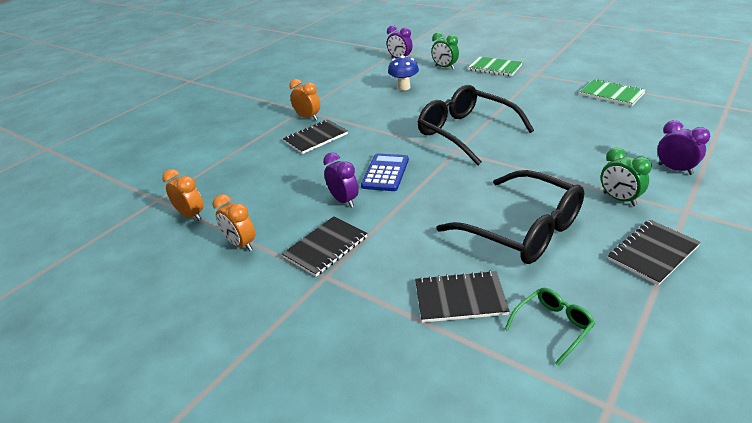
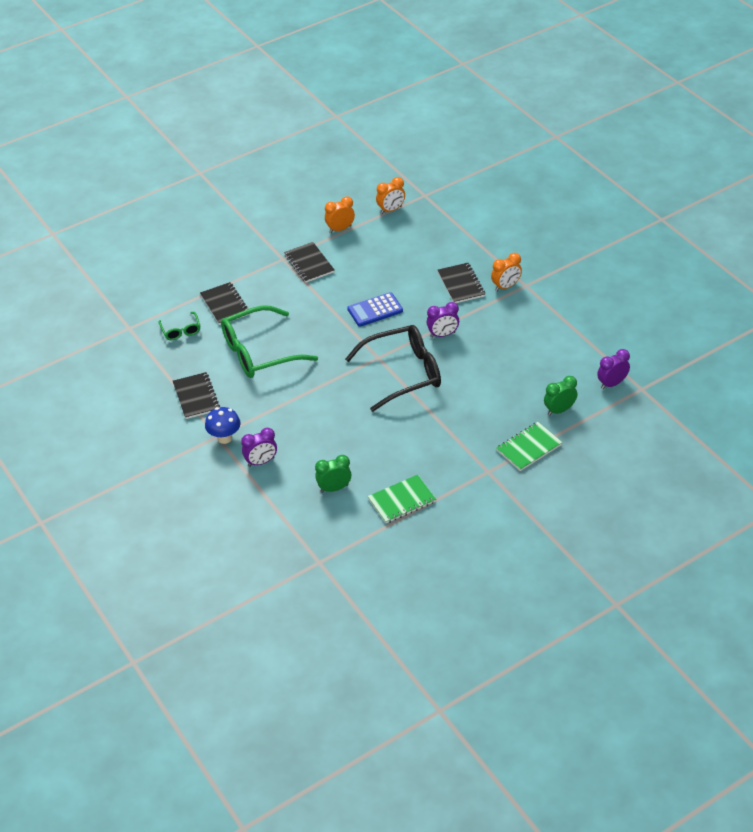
camera: 110 degrees right, 10 degrees up
purple clock [323,152,359,208] -> purple clock moved to [427,302,459,338]
blue calculator [361,153,409,191] -> blue calculator turned 120 degrees clockwise [347,292,403,326]
blue mushroom [388,55,419,90] -> blue mushroom moved to [205,407,241,444]
black notebook [415,270,509,323] -> black notebook turned 45 degrees counterclockwise [200,282,249,325]
black glasses [437,170,584,264] -> green glasses [221,305,318,378]
green clock [601,147,652,206] -> green clock moved to [315,455,351,493]

